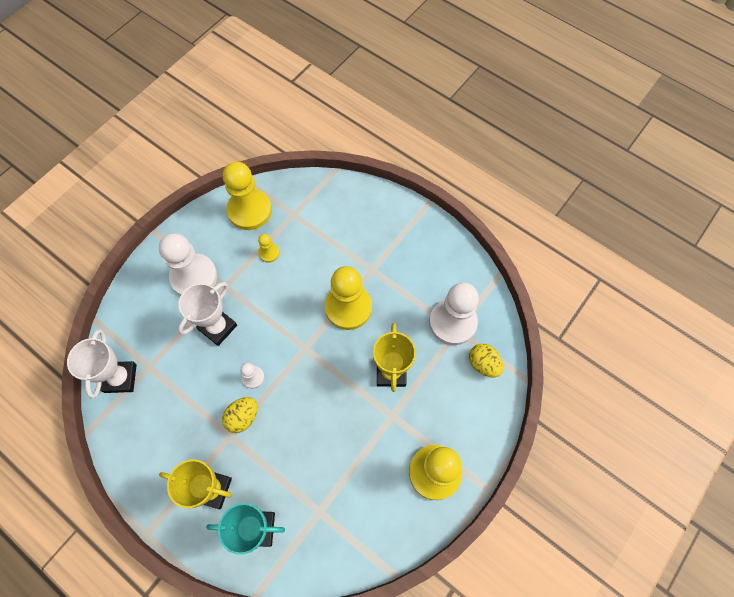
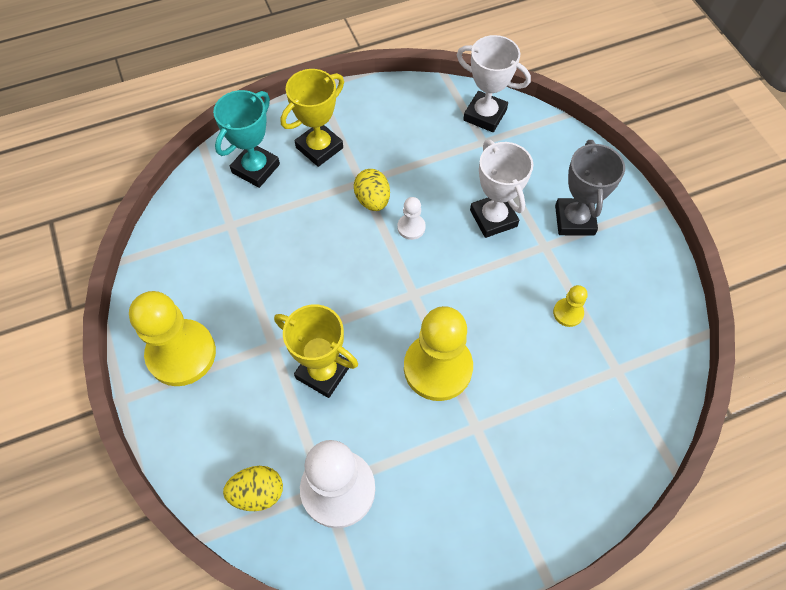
camera: 120 degrees right, 5 degrees down
white pawn [159,233,217,296] -> grey trophy [555,140,625,236]
yellow pawn [223,162,272,230] -> none

